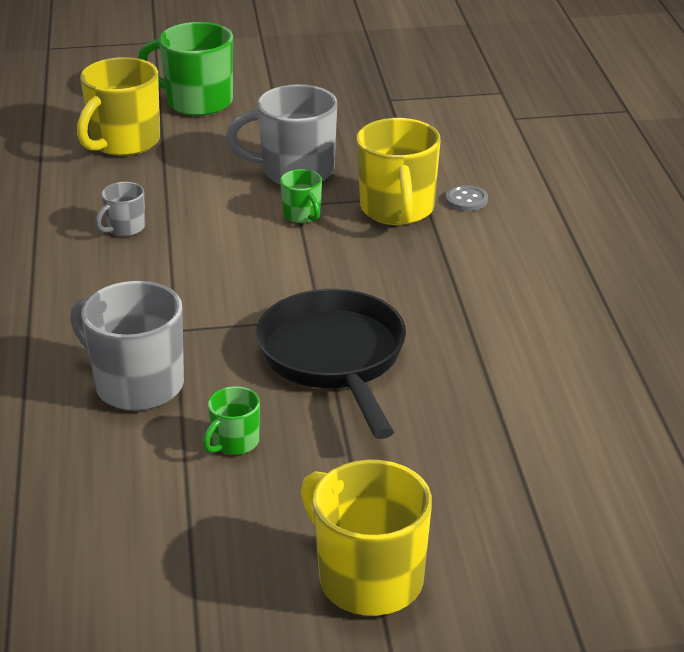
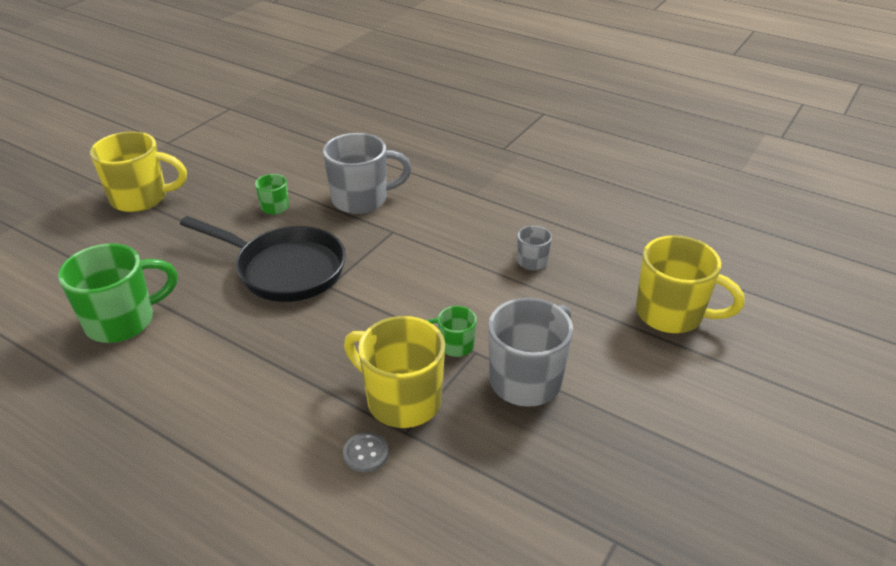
camera: 130 degrees right, 5 degrees up
yellow mug [77,57,160,156] -> yellow mug turned 135 degrees clockwise [636,235,745,333]
green mug [138,22,233,116] -> green mug moved to [58,244,178,343]

